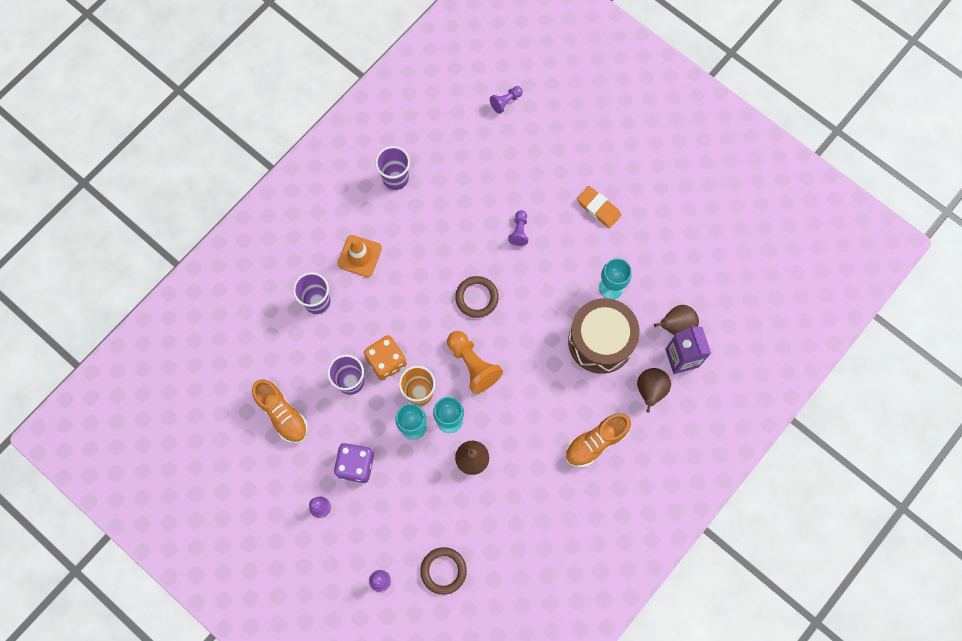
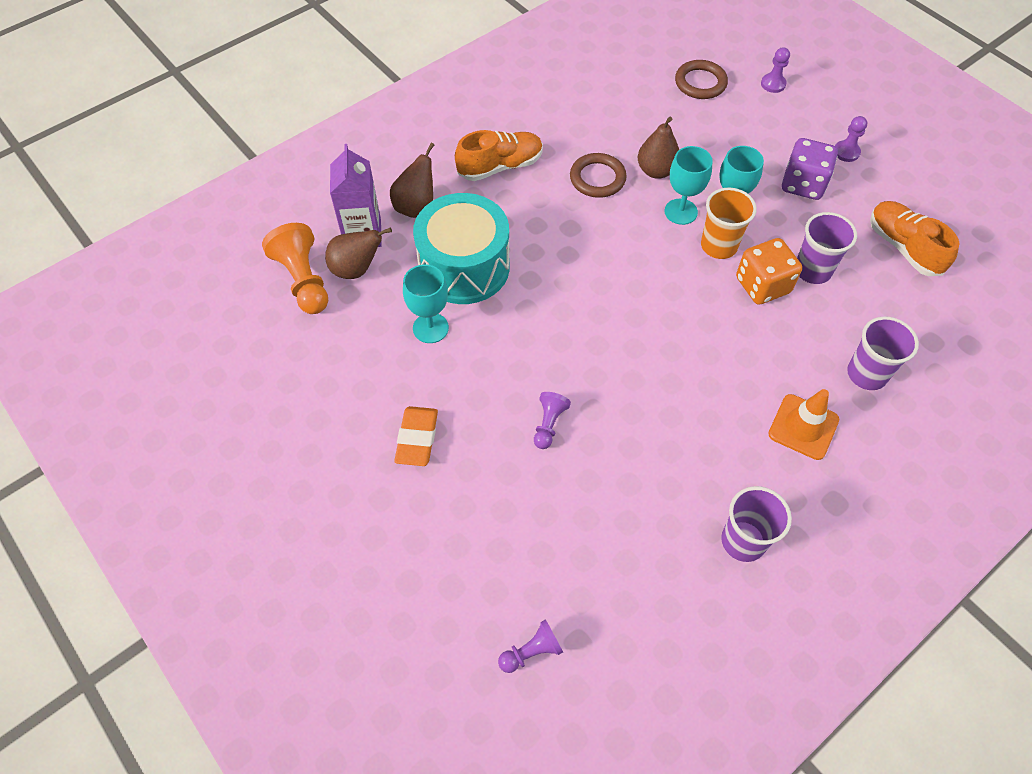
camera: 170 degrees left, 15 degrees down
orange pawn [447,331,503,394] -> orange pawn moved to [262,223,328,314]
brown ring [455,276,499,318] -> brown ring moved to [570,153,627,198]
brown drum [568,298,640,374] -> turquoise drum [413,193,510,304]
orange eraser [577,186,621,228] -> orange eraser turned 45 degrees clockwise [394,406,438,466]

